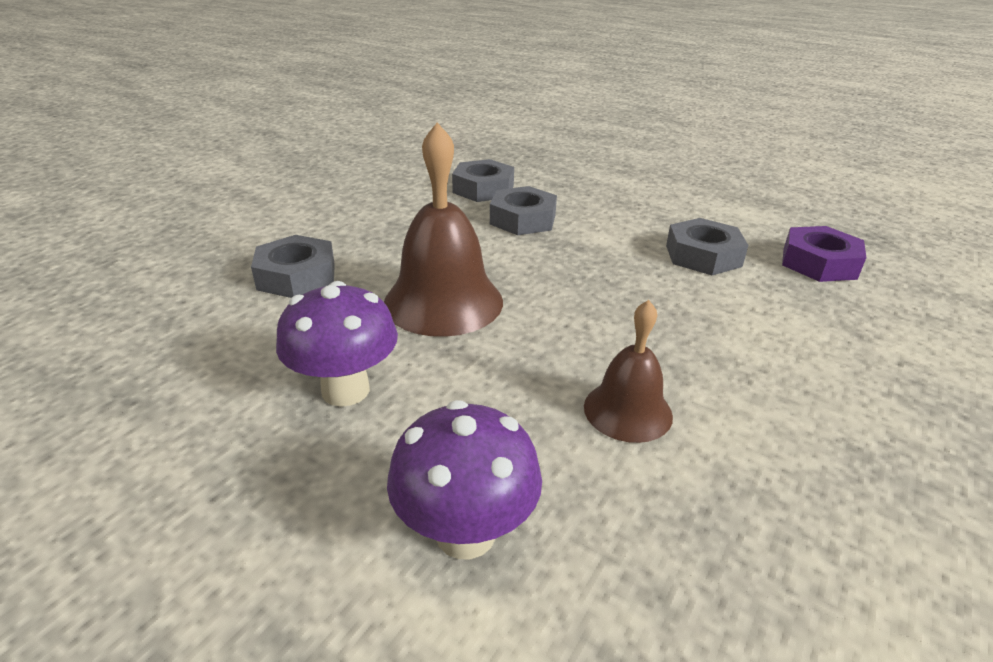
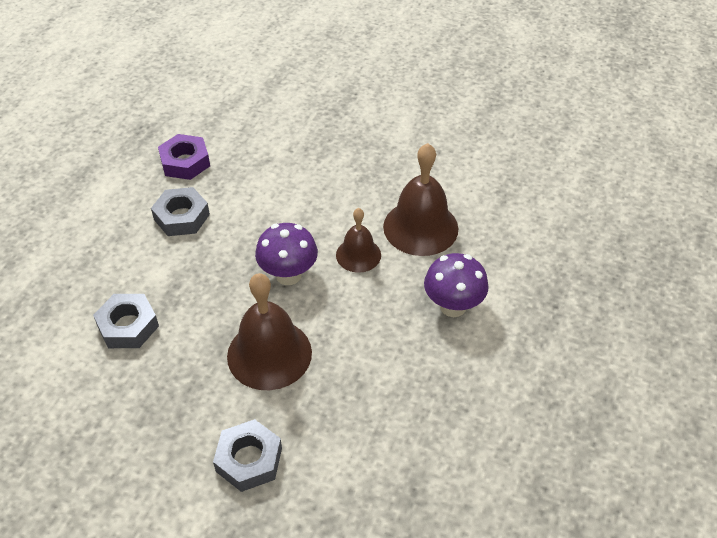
camera: 100 degrees left, 15 degrees up
purple mushroom [276,281,398,407] -> purple mushroom moved to [255,223,318,285]
grey nut [452,159,514,202] -> none
none -> brown bell [383,143,458,256]

